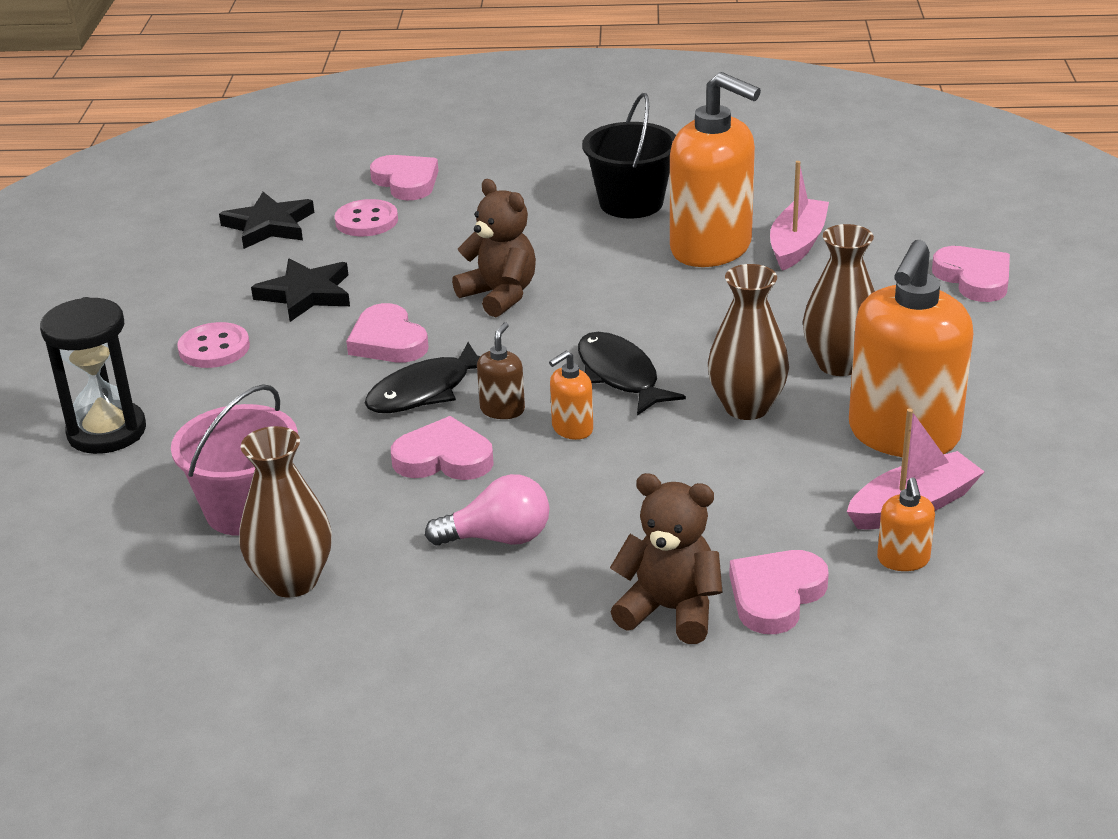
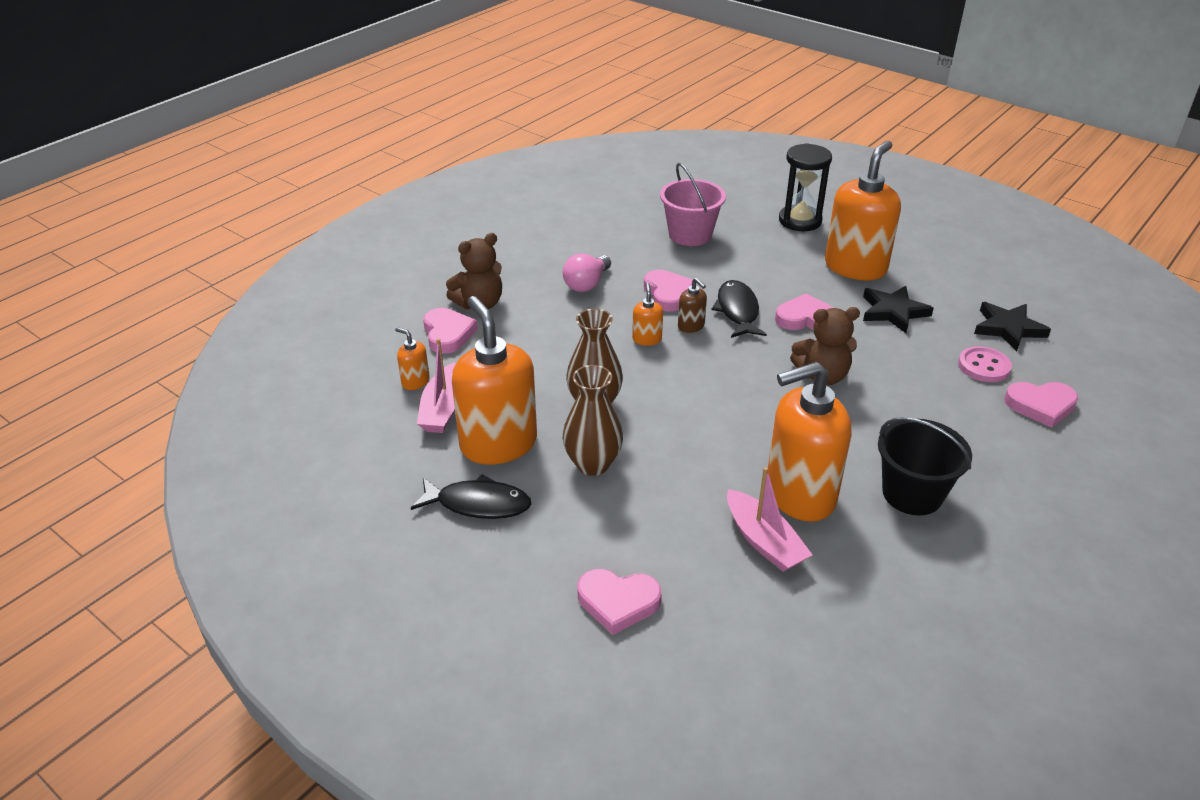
camera: 125 degrees right, 5 degrees up
pink button [177,322,250,368] -> orange soap dispenser [825,141,901,280]
brown vase [239,426,332,598] -> none
pink heart [391,416,494,480] -> pink heart turned 60 degrees counterclockwise [644,270,693,312]
black fish [578,332,686,416] -> black fish moved to [411,474,532,519]

